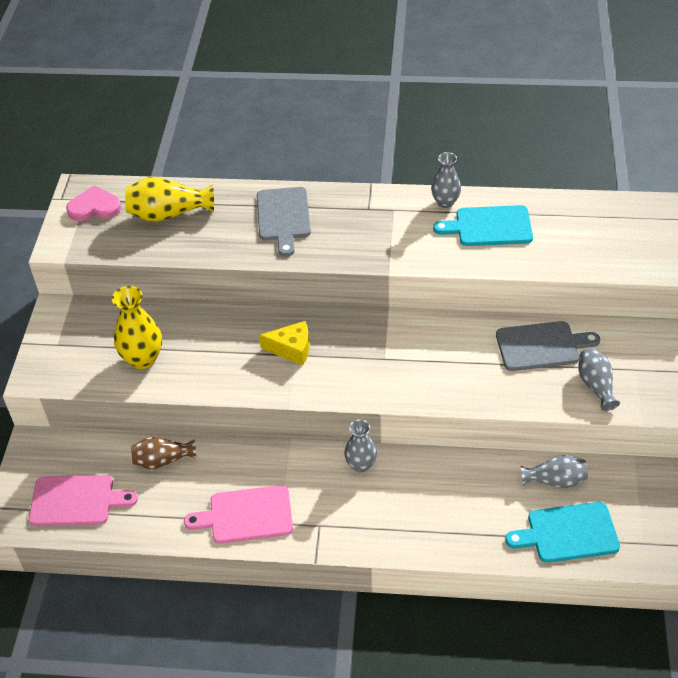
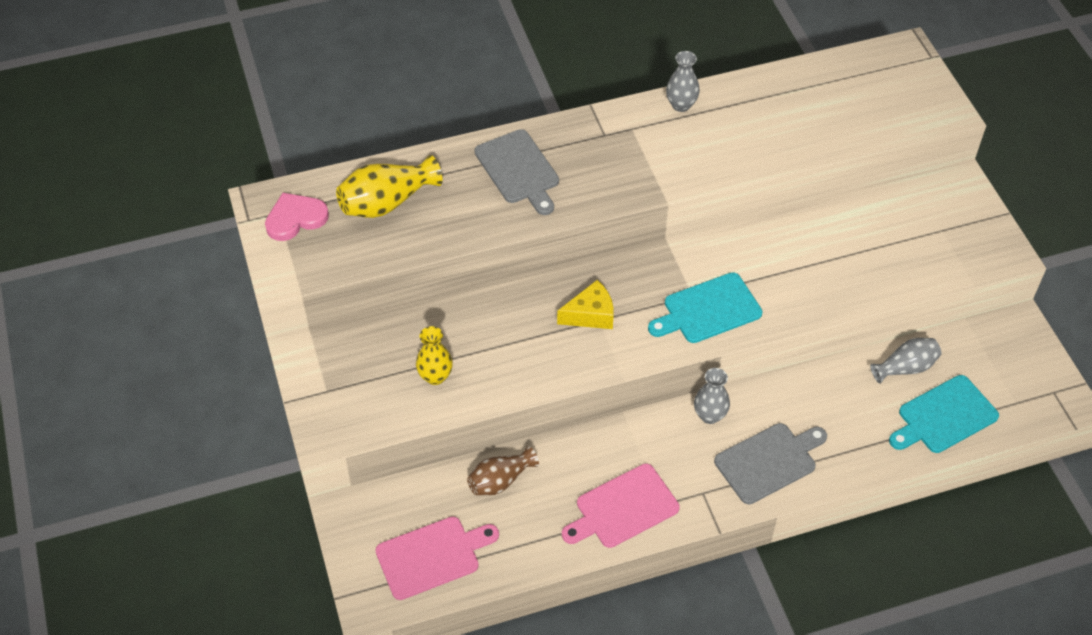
camera: 25 degrees left, 5 degrees up
yellow vase [112,286,162,369] -> yellow vase [416,326,453,385], size x0.67
turquoise cutting board [433,205,533,246] -> turquoise cutting board moved to [648,272,762,343]
grey cutting board [496,321,600,371] -> grey cutting board moved to [714,423,827,504]
grey vase [578,348,620,411] -> none

